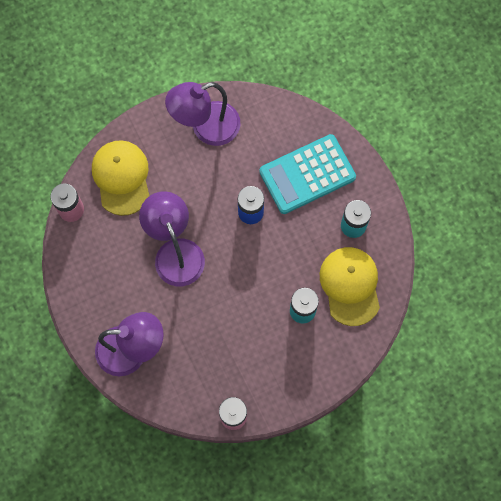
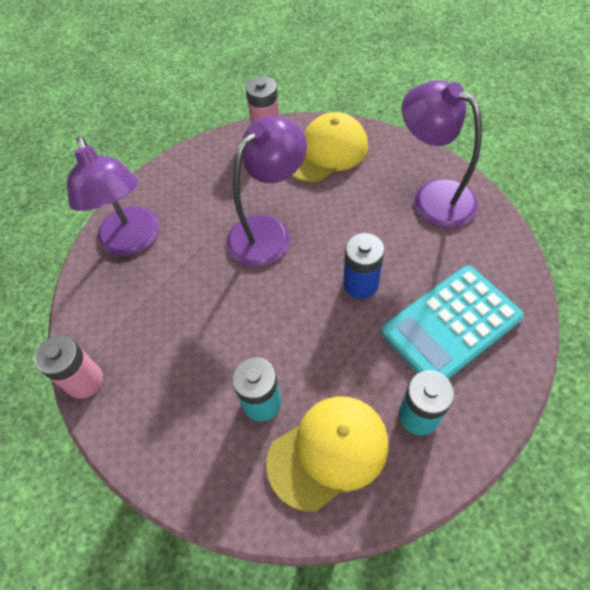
camera: 70 degrees right, 15 degrees down
turquoise calculator [259,134,356,214] -> turquoise calculator turned 75 degrees counterclockwise [381,265,524,379]

